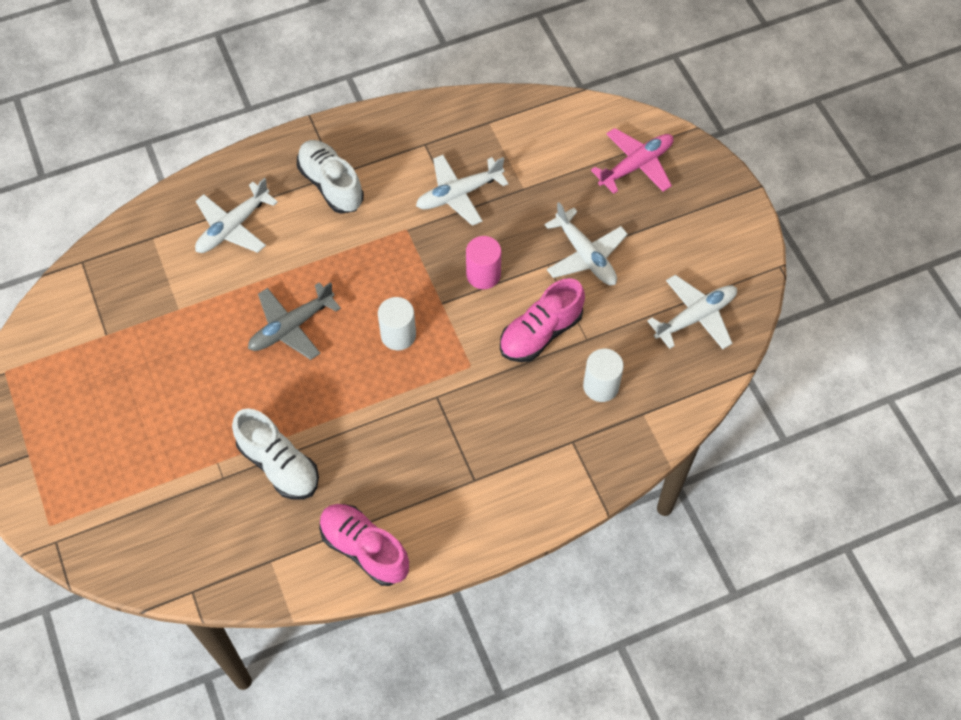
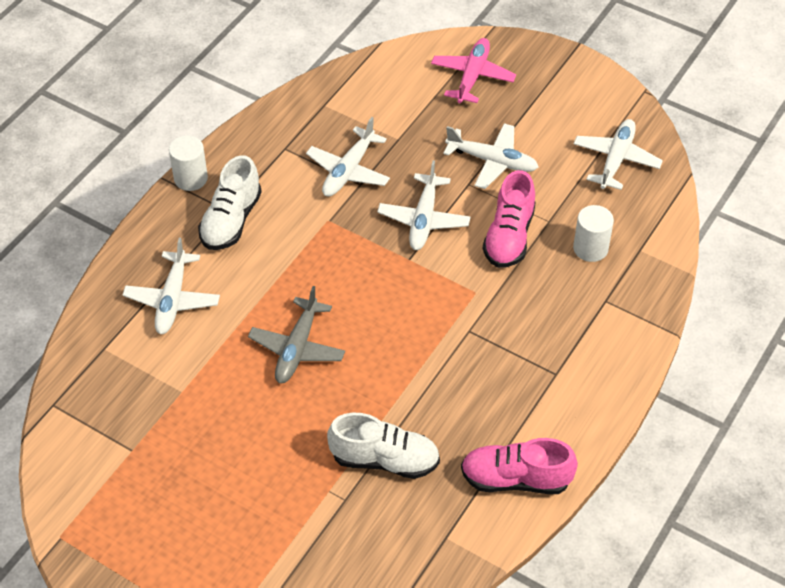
camera: 35 degrees left, 10 degrees down
white shoe [297,140,364,214] -> white shoe turned 90 degrees counterclockwise [198,155,262,250]
white cylinder [378,297,416,350] -> white cylinder moved to [169,135,208,191]
pink cylinder [466,236,501,289] -> white plane [377,160,471,250]

